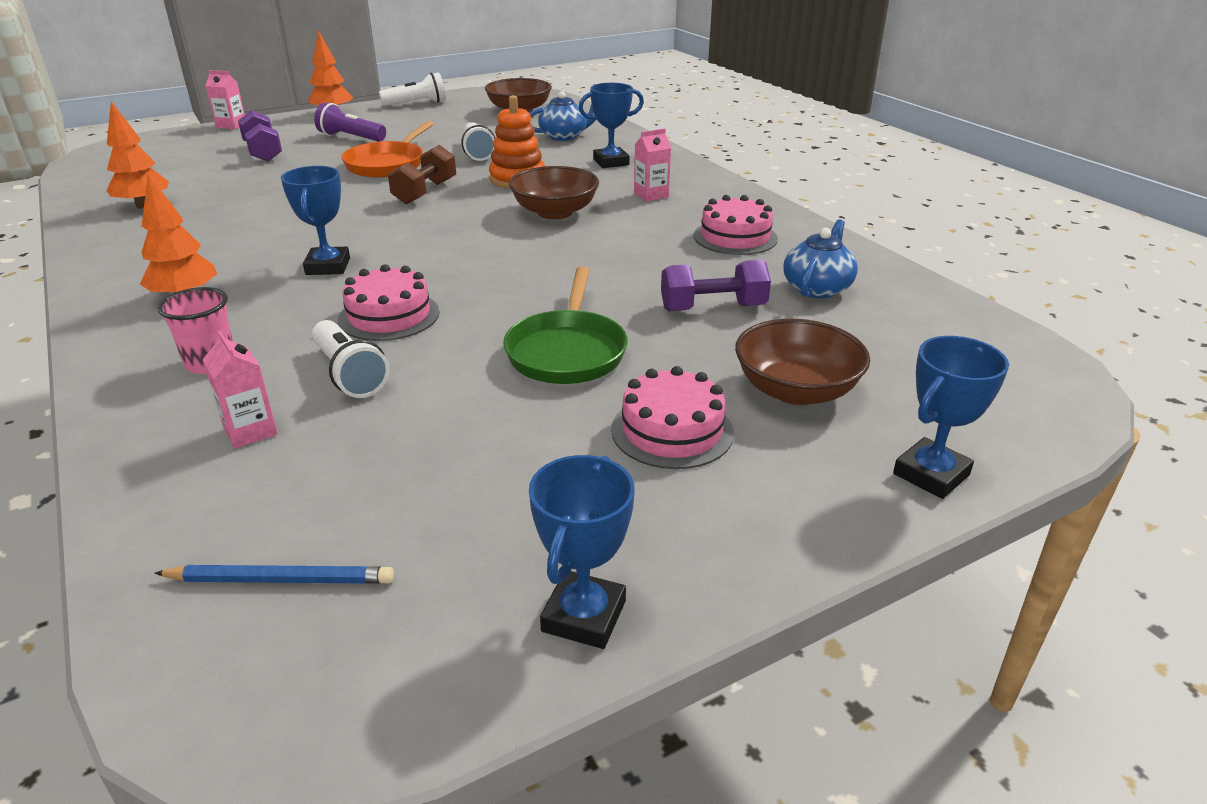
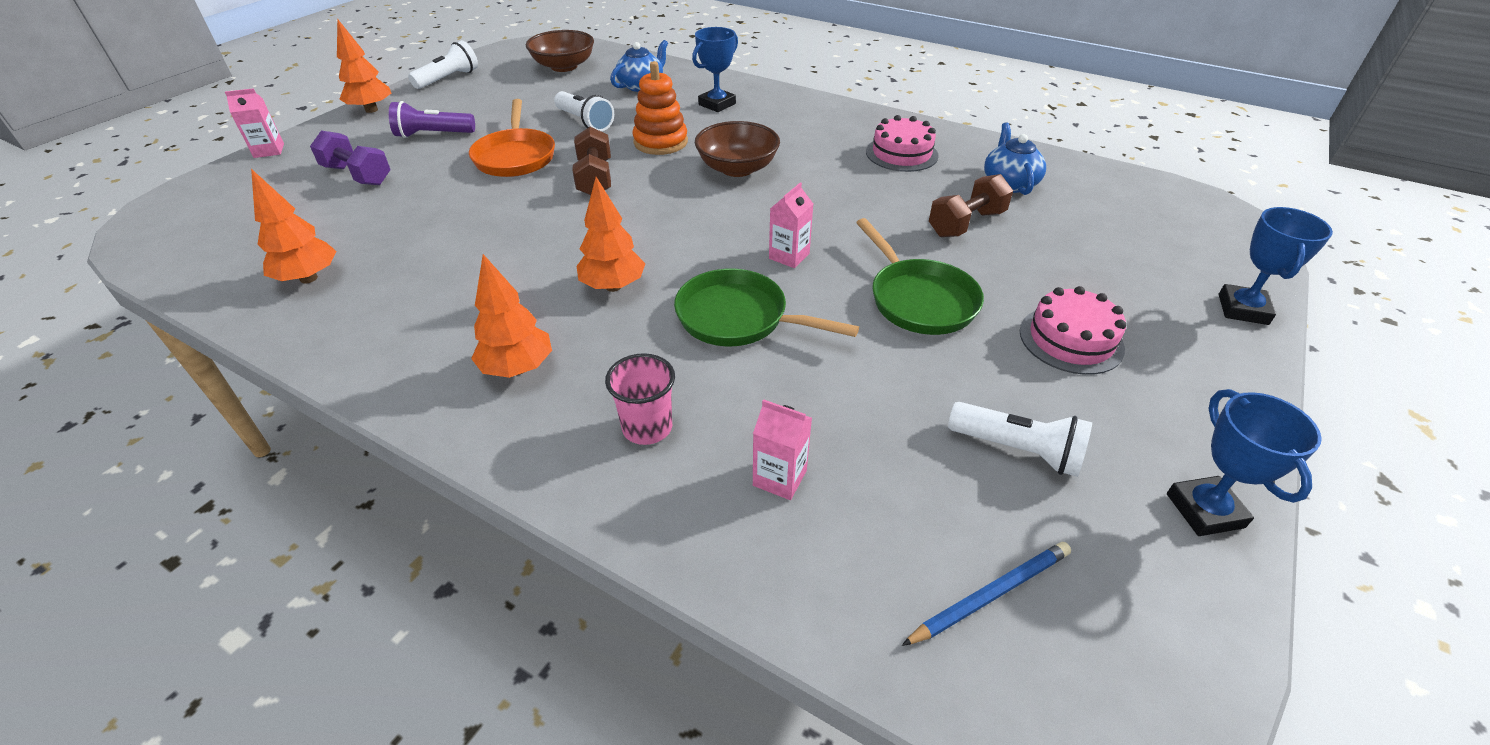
camera: 30 degrees left, 10 degrees up
blue trophy [281,166,350,275] -> orange tree [577,177,646,292]
white flashlight [312,320,390,398] -> white flashlight moved to [948,402,1092,477]
pink cake [338,264,440,341] -> green pan [674,268,859,346]
pink carton [634,128,671,201] -> pink carton moved to [769,183,813,268]
purple dumbbell [661,260,771,311] -> brown dumbbell [929,174,1013,237]
brown bowl [735,319,870,405] -> none

